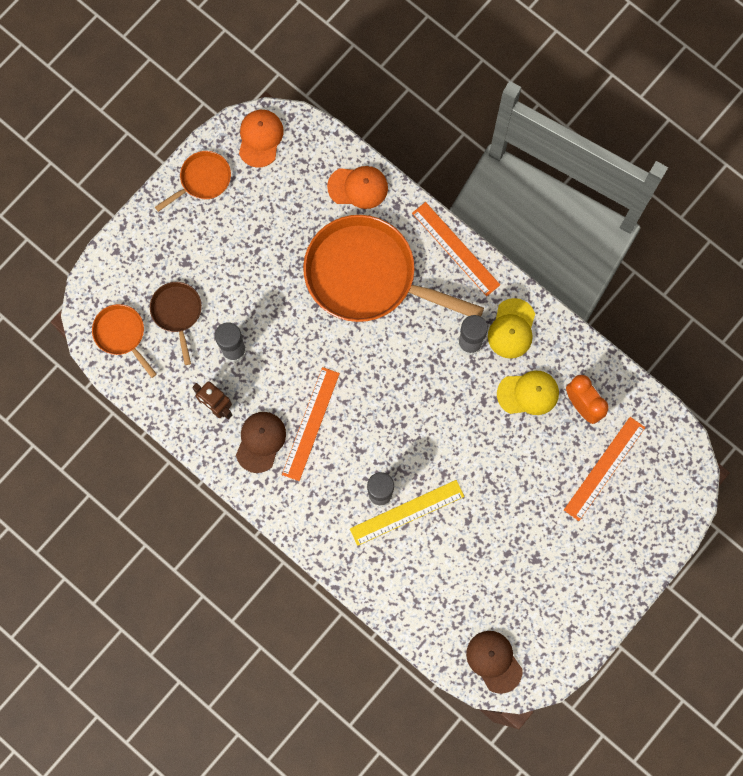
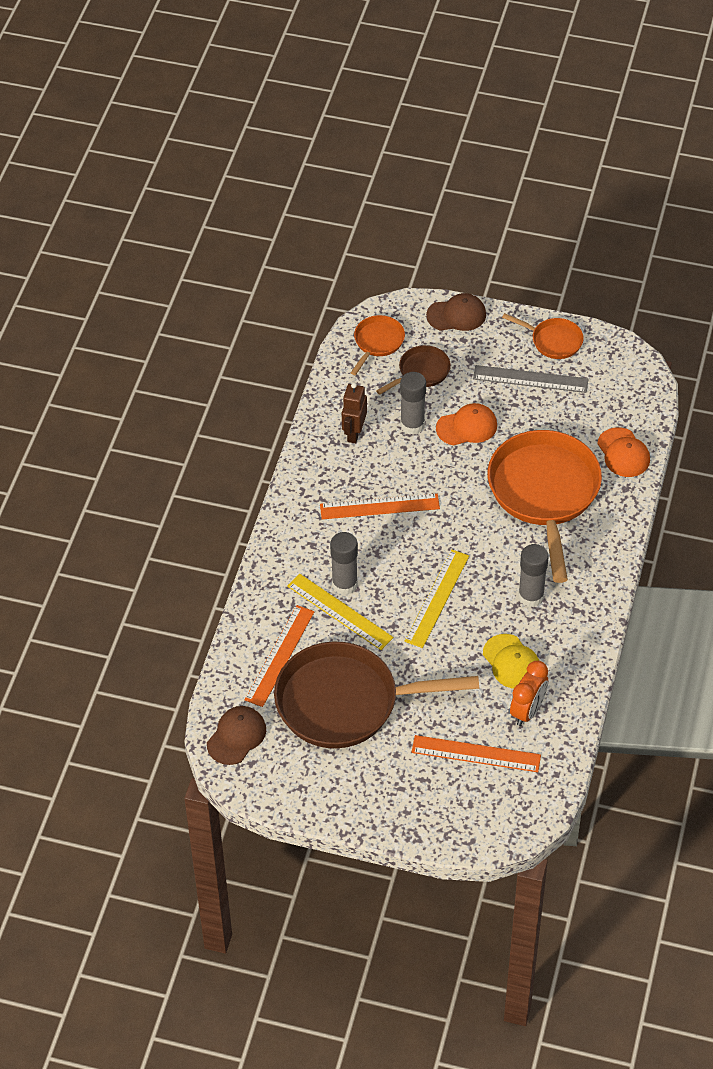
camera: 65 degrees right, 25 degrees down
brown cap [236,412,286,473] -> brown cap moved to [426,293,486,331]
orange cap [239,110,284,167] -> orange cap moved to [436,403,497,446]
orange ruler [412,202,500,296] -> orange ruler moved to [245,605,315,707]
yellow cap [488,298,535,359] -> none
none -> brown pan [274,642,479,748]
none -> yellow ruler [405,550,469,648]
none -> grey ruler [473,365,589,393]

